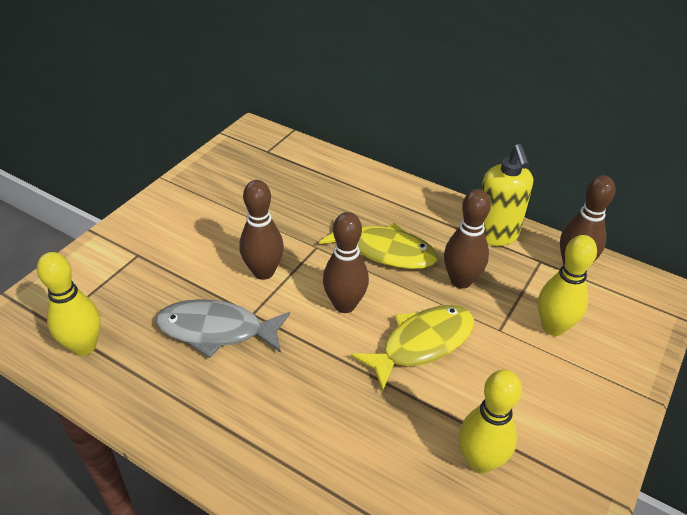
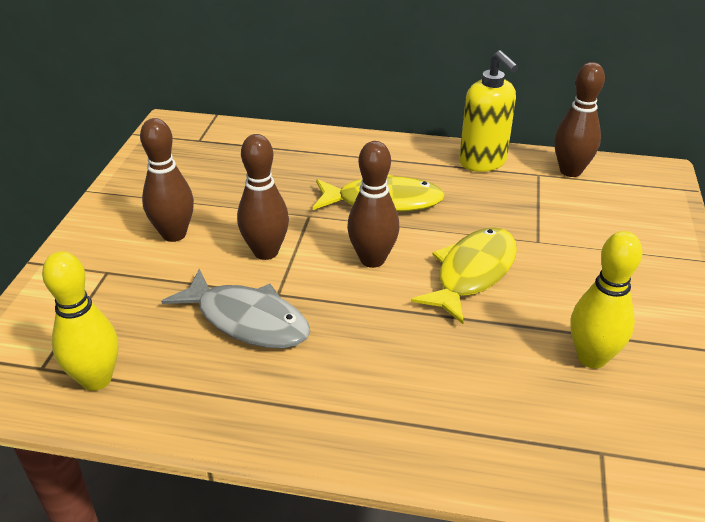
camera: 20 degrees left, 5 degrees down
grey fish [156,299,290,358] -> grey fish turned 135 degrees counterclockwise [161,269,310,348]
brown bowling pin [444,189,491,289] -> brown bowling pin moved to [140,118,194,242]
yellow bowling pin [538,235,597,336] -> none

